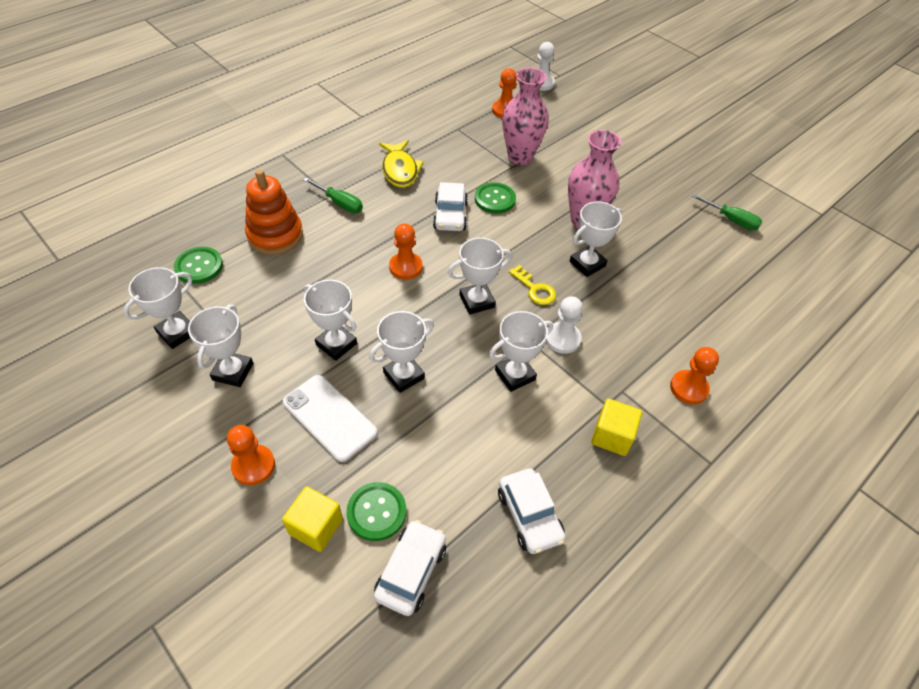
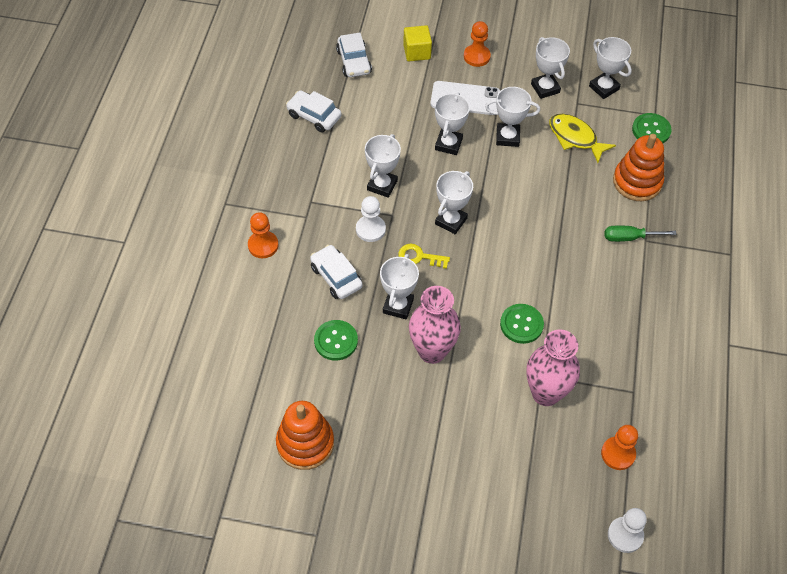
camera: 145 degrees right, 5 degrees up
white trophy [123,267,192,349] -> white trophy turned 45 degrees counterclockwise [589,37,632,99]
green button [346,482,406,541] -> green button moved to [314,320,358,361]
yellow fish [379,140,424,188] -> yellow fish moved to [549,114,616,163]
orange pawn [389,223,423,280] -> none
white car [433,182,468,231] -> white car moved to [310,245,363,299]
yellow cube [591,399,642,456] -> none
green screwdriver [691,194,762,230] -> orange stacking toy [276,401,334,470]

